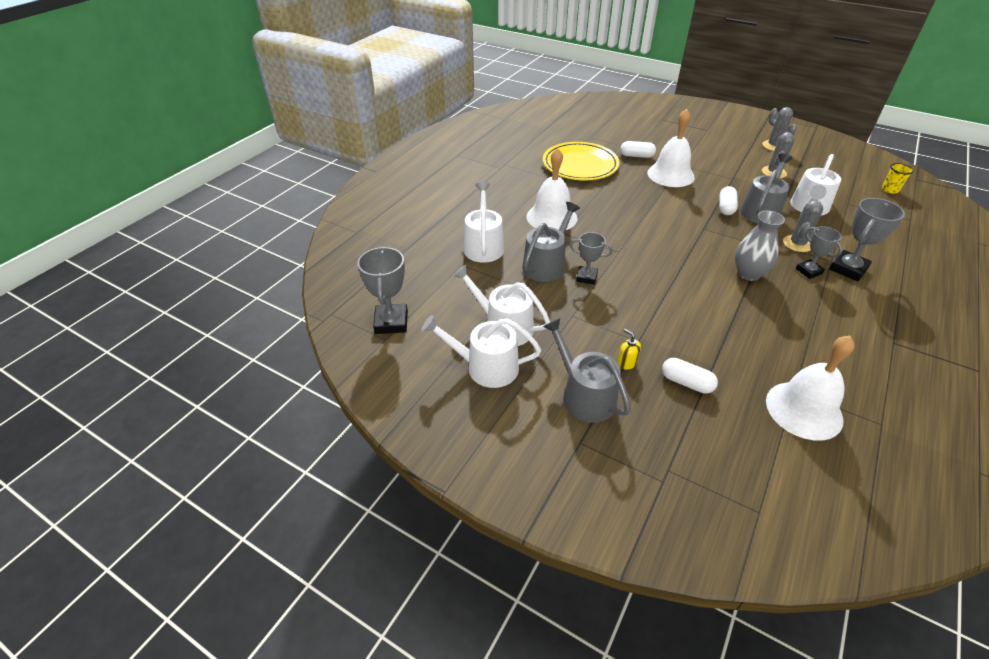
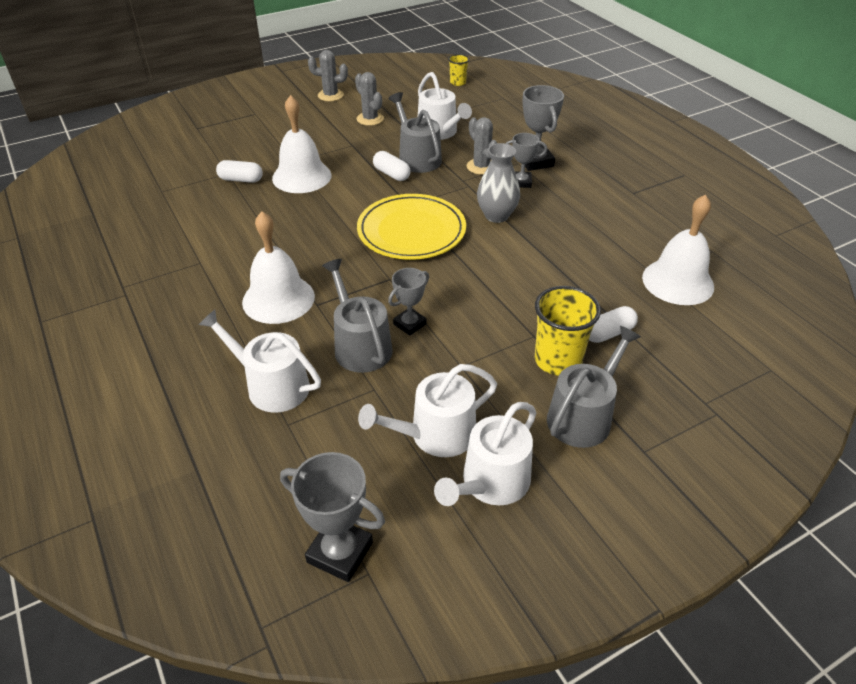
camera: 60 degrees left, 0 degrees up
yellow plate [543,142,619,181] -> yellow plate moved to [357,194,466,260]
grey watering can [543,318,631,423] -> grey watering can turned 135 degrees clockwise [547,326,641,448]
yellow soap dispenser [618,329,641,370] -> yellow cup [535,286,601,376]
white capsule [620,141,656,158] -> white capsule turned 60 degrees clockwise [216,160,263,183]

